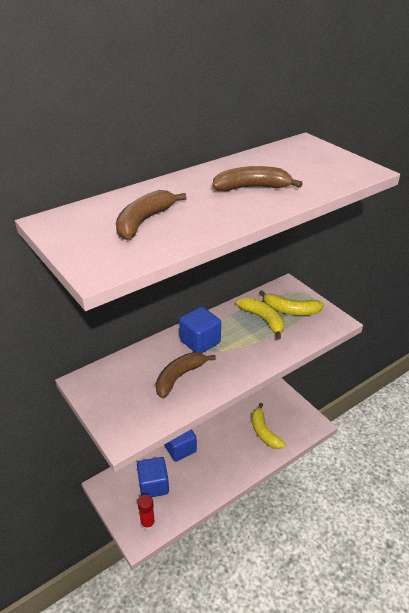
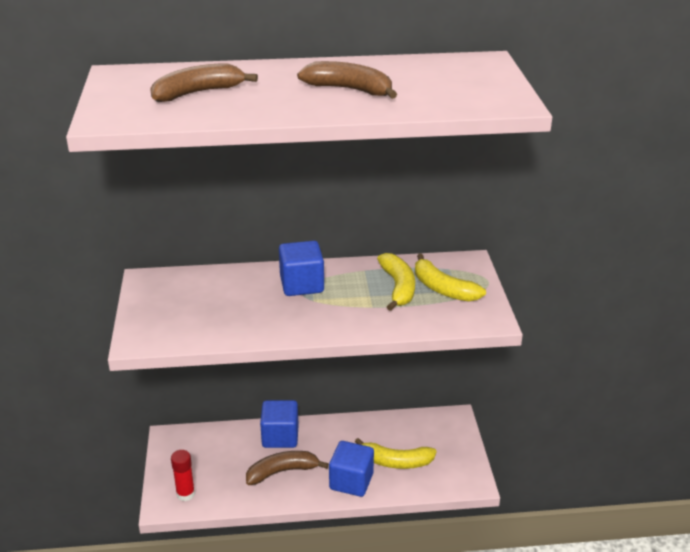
camera: 30 degrees right, 5 degrees down
blue cube [137,457,169,497] -> blue cube moved to [329,441,374,497]
brown banana [156,352,216,398] -> brown banana moved to [246,451,329,485]
yellow banana [252,403,285,449] -> yellow banana turned 90 degrees counterclockwise [355,438,437,469]

